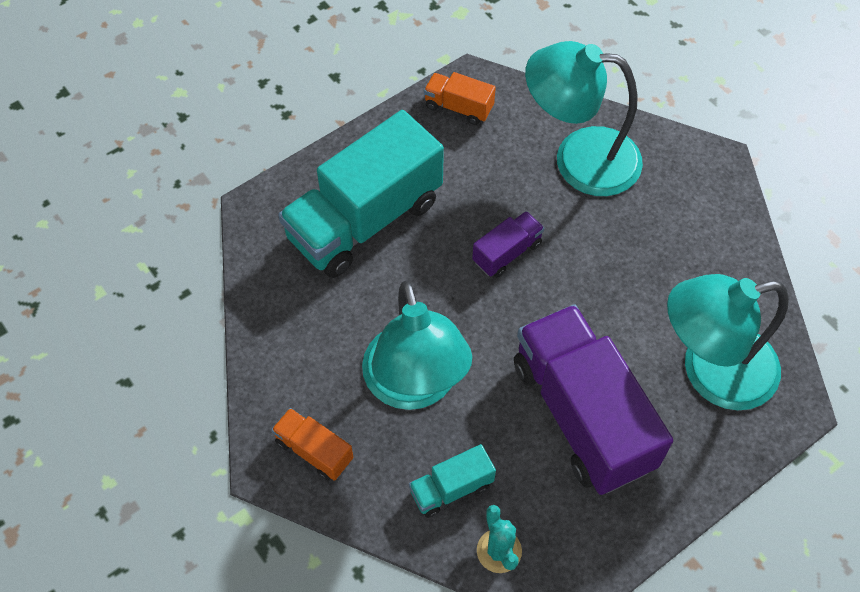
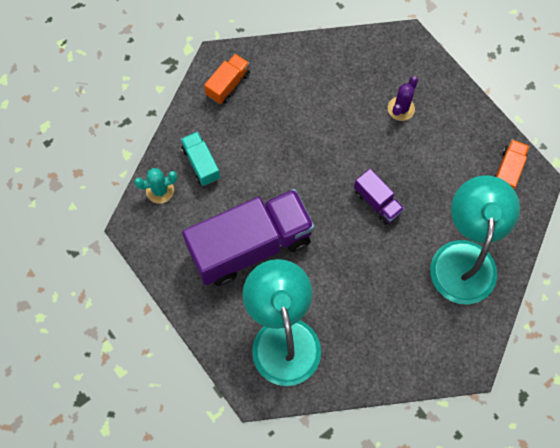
camera: 90 degrees right, 10 degrees up
turquoise truck [278,110,444,278] -> purple cactus [388,76,418,121]
turquoise lamp [362,281,472,410] -> none

